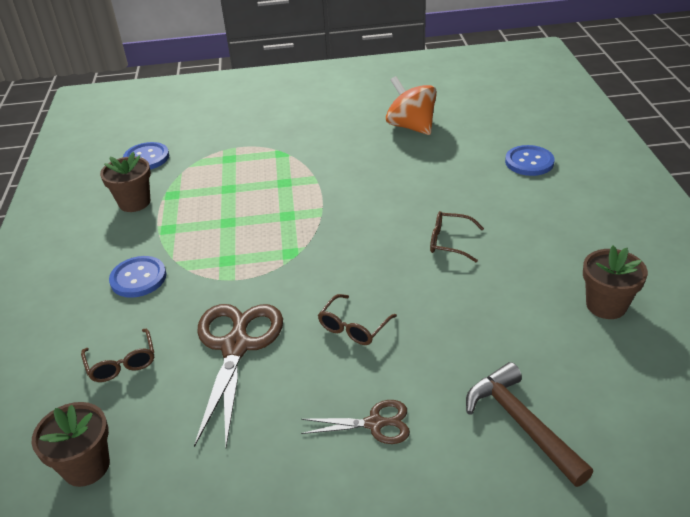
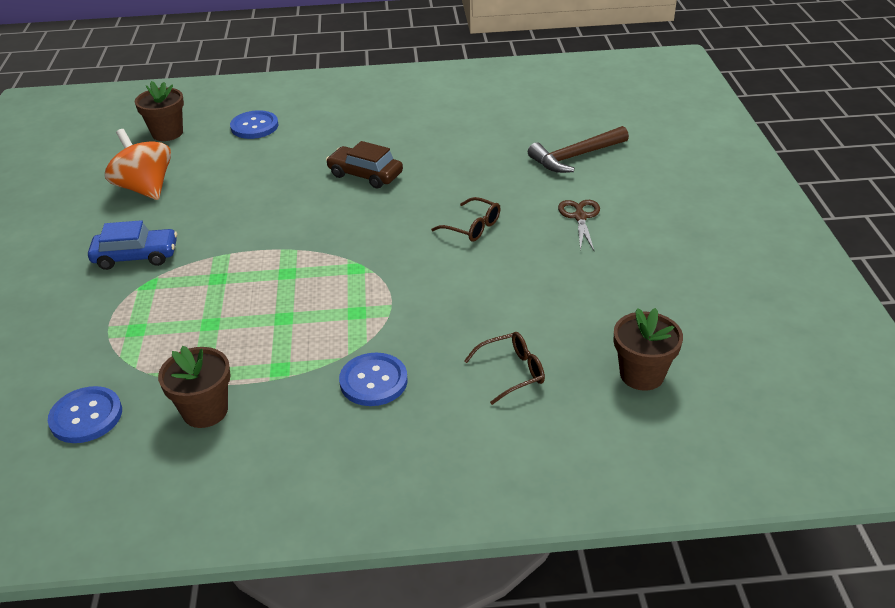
camera: 90 degrees left, 0 degrees up
brown scissors [194,304,283,447] -> none
orange spinning top [386,76,437,135] -> orange spinning top turned 90 degrees clockwise [105,129,171,200]
brown glasses [430,211,484,262] -> brown car [326,141,403,188]
brown flower pot [583,246,648,319] -> brown flower pot moved to [135,81,184,141]
none -> blue car [88,220,177,270]

